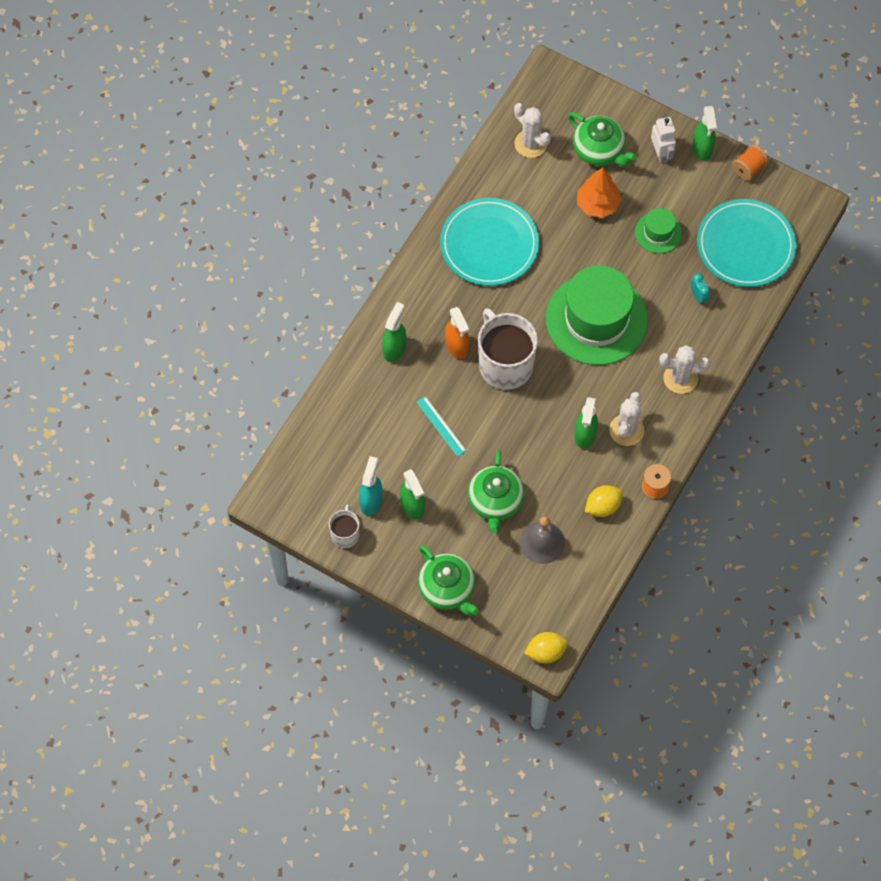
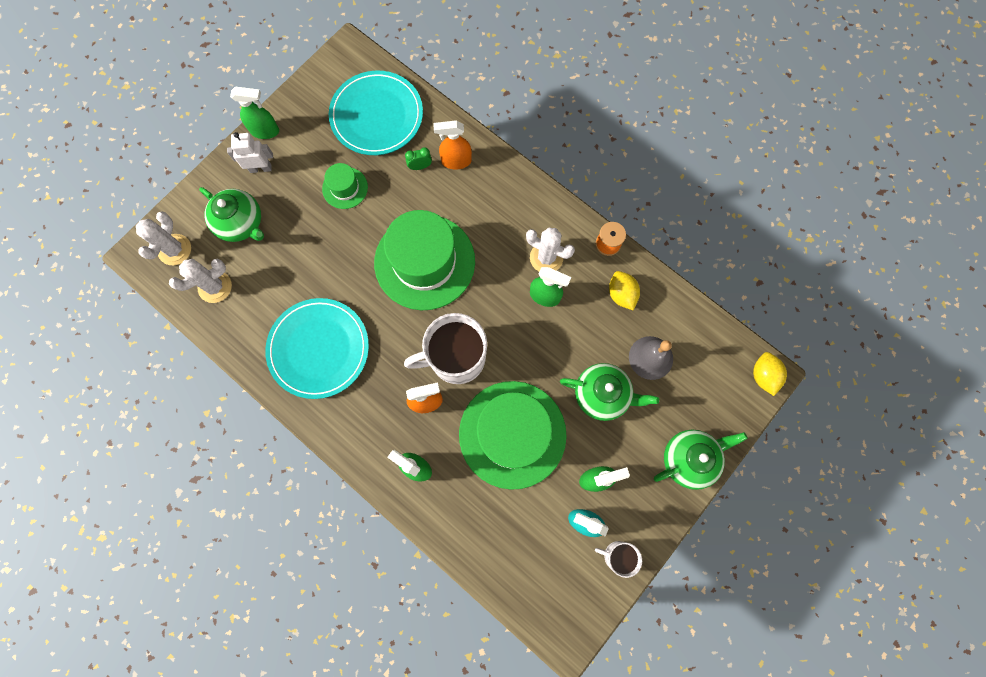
camera: 80 degrees left, 10 degrees up
turquoise ruler [416,396,466,457] -> green hat [459,381,567,490]
green teapot [568,112,637,166] -> green teapot turned 75 degrees clockwise [199,187,264,242]
orange tree [577,167,622,218] -> none
white cactus [660,345,710,394] -> white cactus moved to [136,211,191,265]
turquoise clock [690,273,710,305] -> green clock [405,147,432,170]
orange spool [732,145,768,181] -> none
none -> orange spray bottle [433,120,472,170]

